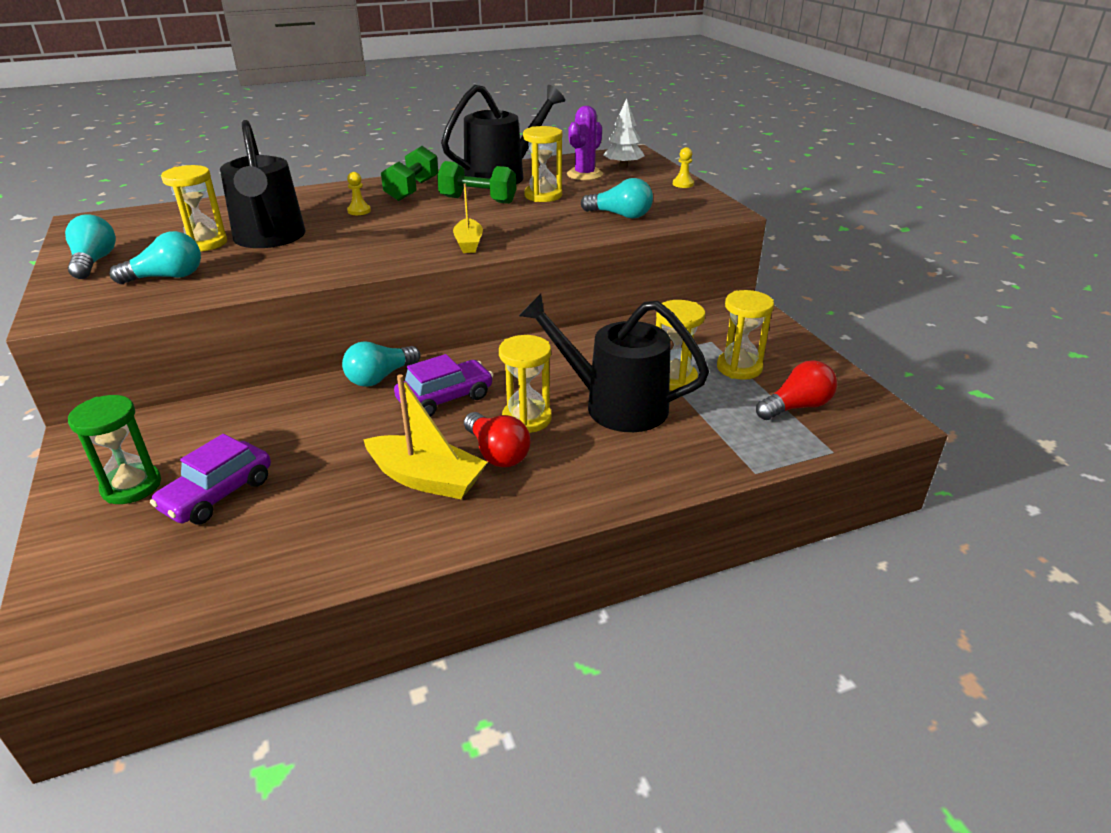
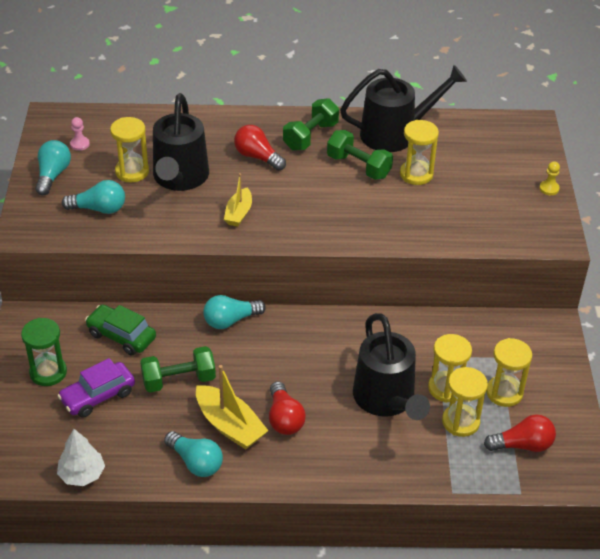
camera: 20 degrees right, 10 degrees up
yellow pawn [347,172,371,215] -> red light bulb [234,125,286,171]
purple car [394,354,494,417] -> none
yellow boat [453,183,483,253] -> yellow boat moved to [224,173,252,227]
yellow hourglass [499,335,552,433] -> yellow hourglass moved to [442,367,488,437]
black watering can [519,293,709,432] -> black watering can turned 150 degrees counterclockwise [353,313,430,420]
purple cactus [567,106,603,180] -> none
turquoise light bulb [581,178,653,218] -> turquoise light bulb moved to [164,431,223,477]
white tree [603,98,645,168] -> white tree moved to [57,429,105,486]
none -> pink pawn [70,117,90,151]
none -> green car [85,305,156,355]
none -> green dumbbell [140,346,216,392]

